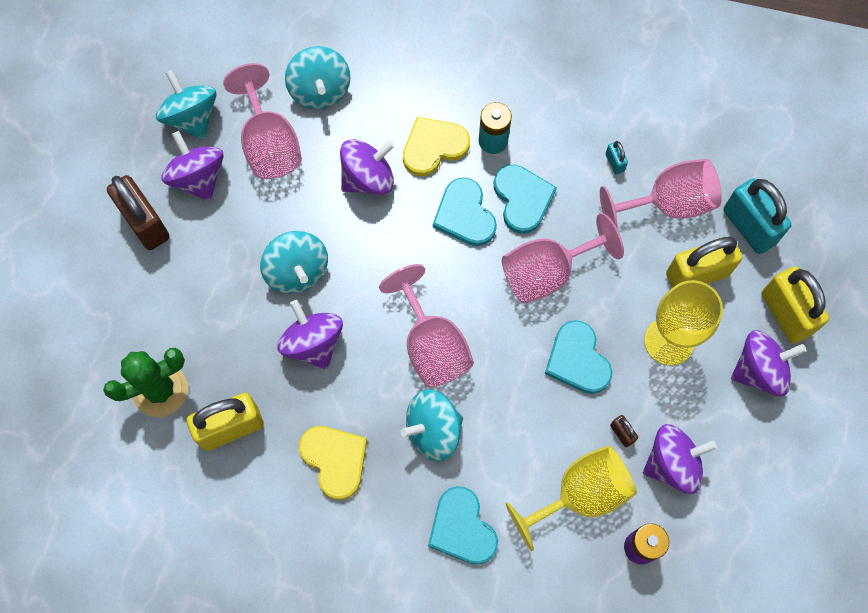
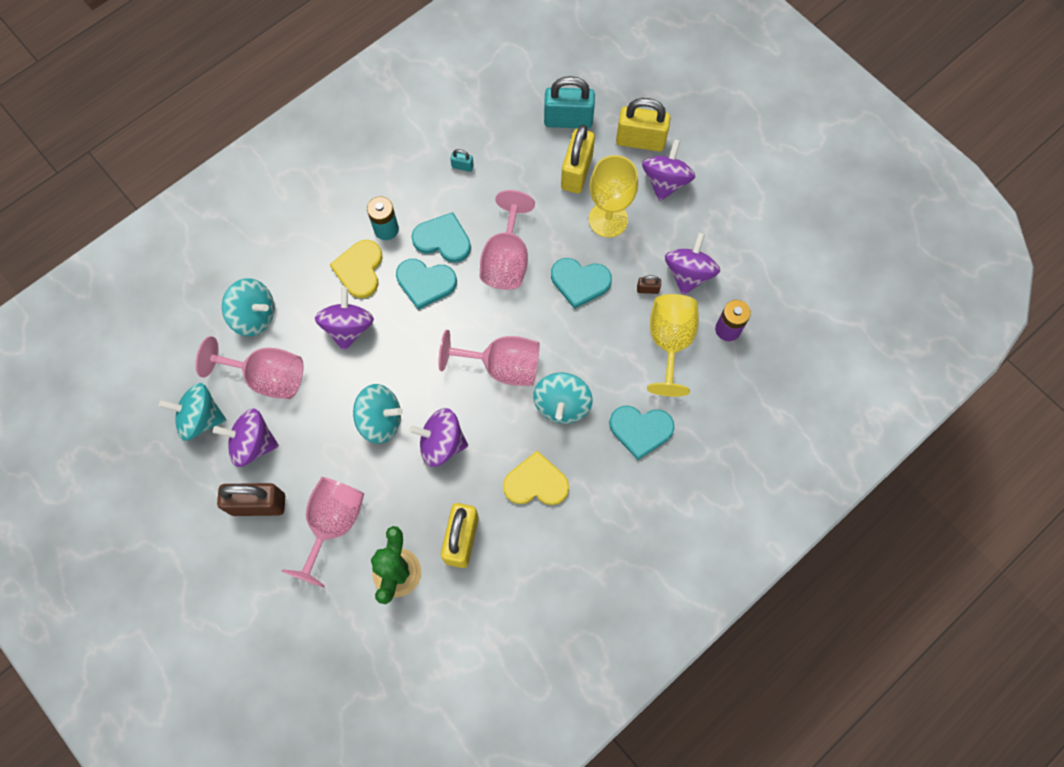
camera: 55 degrees left, 0 degrees up
pink goblet [600,159,722,228] -> pink goblet moved to [282,477,364,587]

